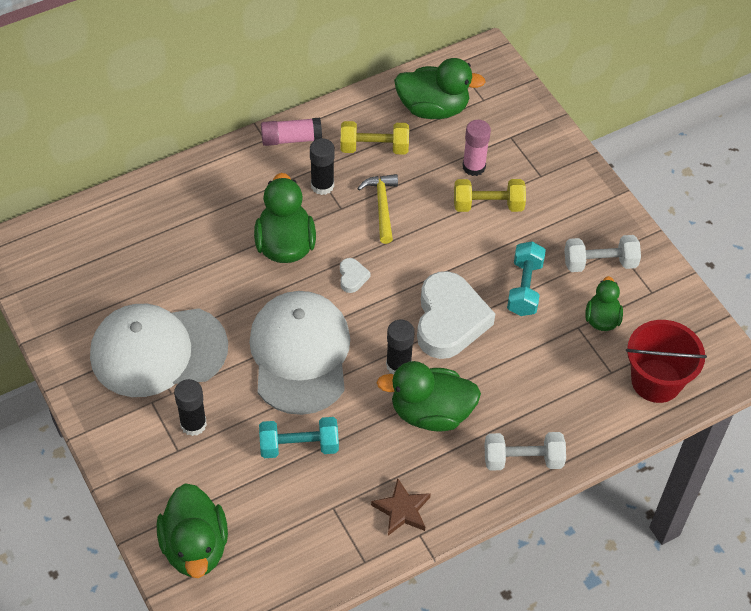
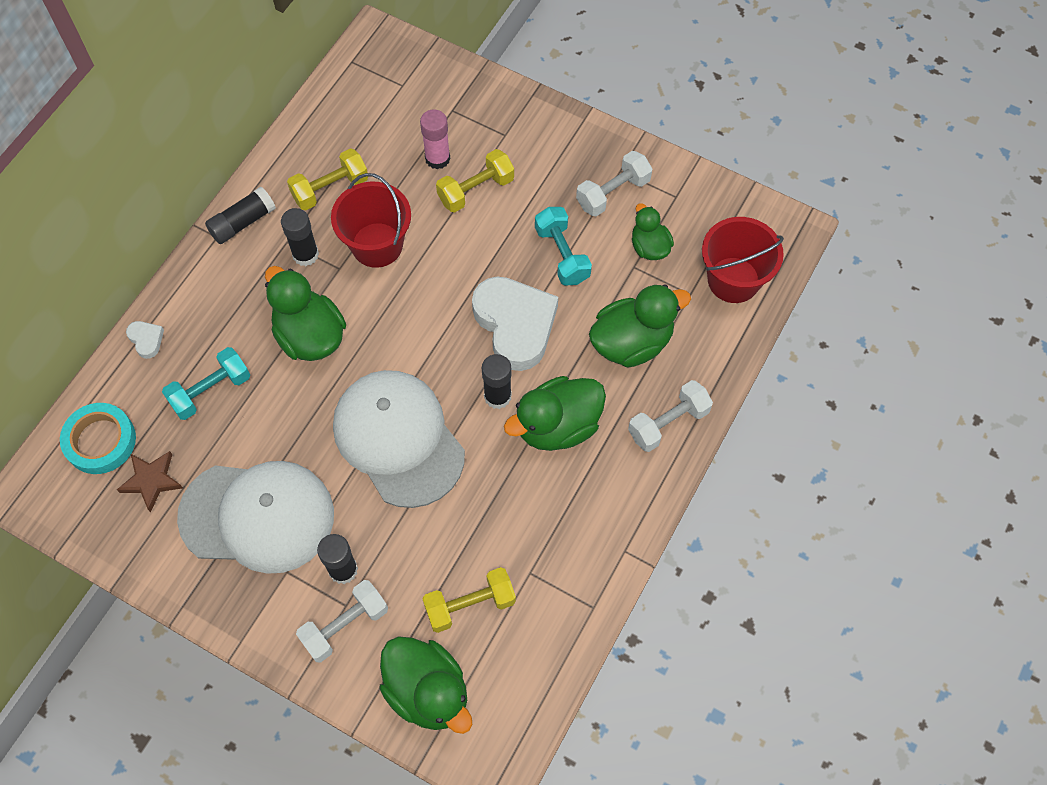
camera: 30 degrees left, 10 degrees up
white cap [90,304,228,397] -> white cap turned 135 degrees counterclockwise [177,461,334,574]
turquoise dumbbell [259,417,339,458] -> turquoise dumbbell moved to [162,347,250,420]
pink glue stick [261,118,322,146] -> black glue stick [205,187,276,244]
white heart [340,258,371,293] -> white heart moved to [126,321,164,359]
yellow hammer [357,174,398,244] -> red bucket [331,173,411,268]
brown star [371,478,431,536] -> brown star moved to [117,451,183,513]
green duck [394,58,486,119] -> green duck moved to [589,284,691,368]
none -> turquoise tape [60,403,136,474]
none -> white dumbbell [296,580,388,662]
none -> yellow dumbbell [422,567,516,633]

